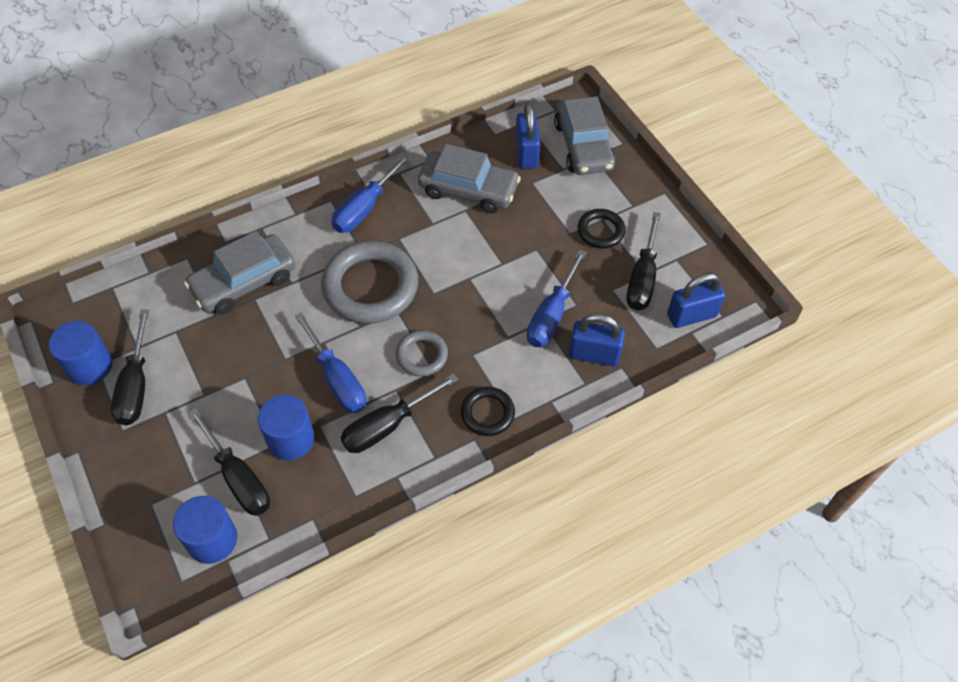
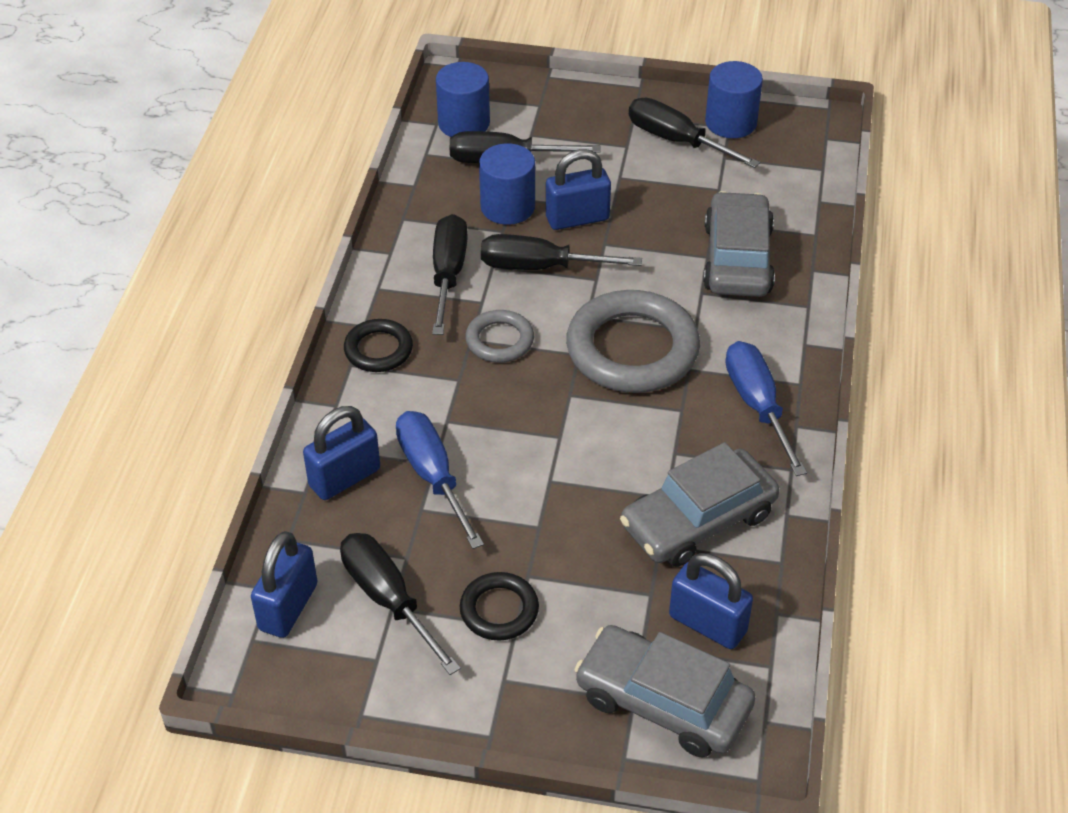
camera: 130 degrees right, 10 degrees down
blue screwdriver [295,312,367,413] -> black screwdriver [481,234,642,270]
none -> blue padlock [546,149,611,230]

